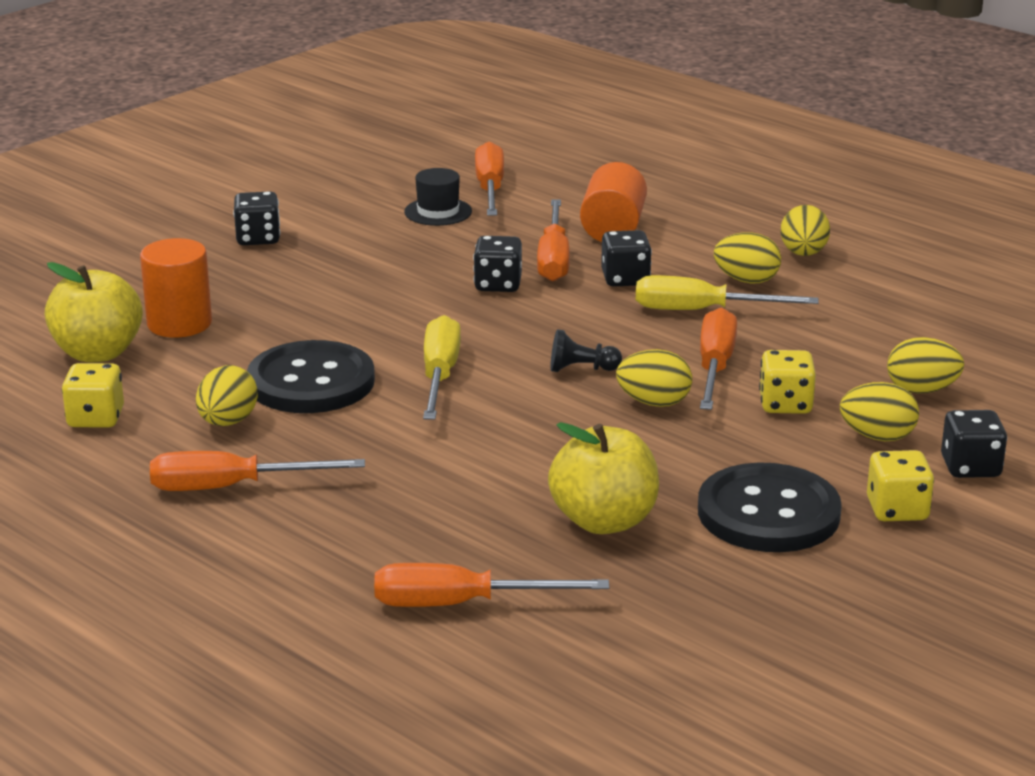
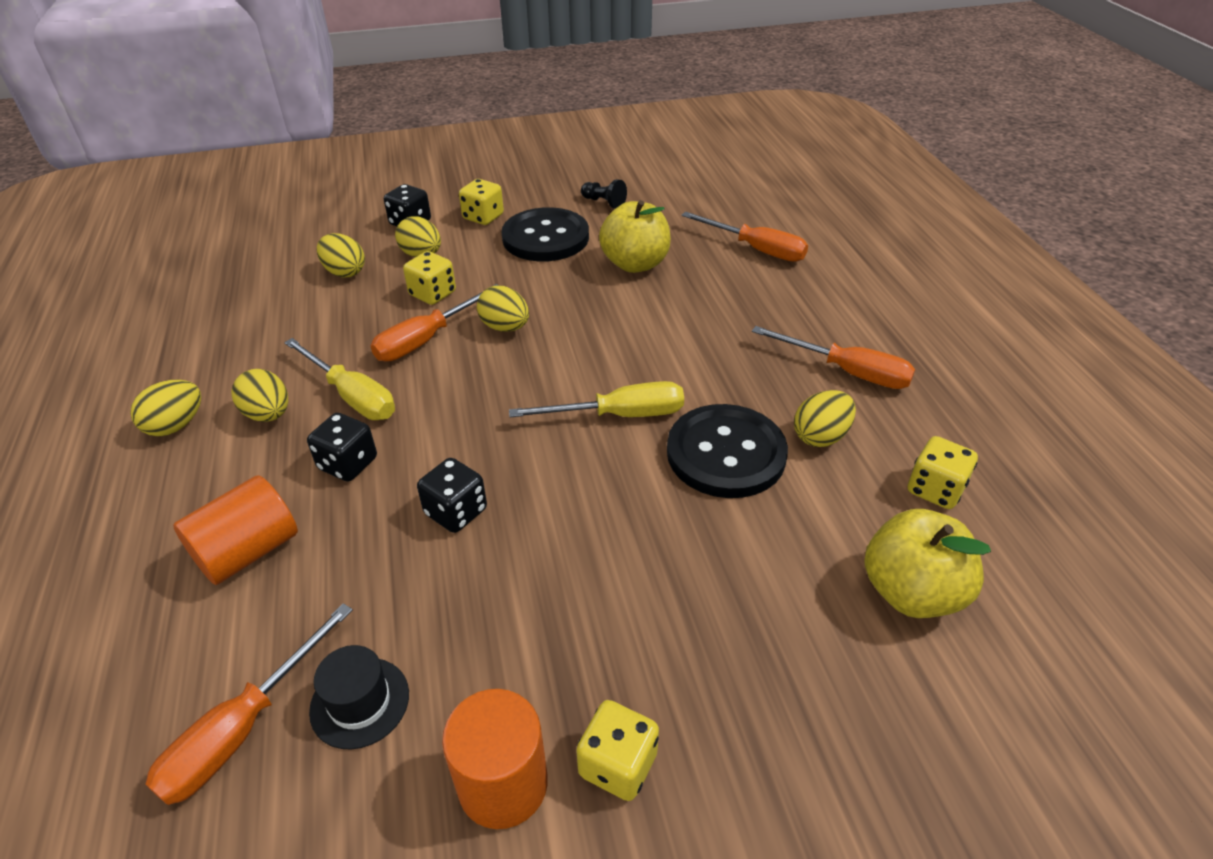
camera: 145 degrees left, 15 degrees up
orange cylinder [140,238,212,338] -> orange cylinder moved to [442,689,548,829]
black dice [233,191,280,245] -> yellow dice [576,700,659,801]
yellow screwdriver [423,315,461,420] -> yellow screwdriver turned 135 degrees counterclockwise [509,381,684,417]
orange screwdriver [537,199,570,281] -> none
black pawn [550,329,622,372] -> black pawn moved to [581,179,627,209]

